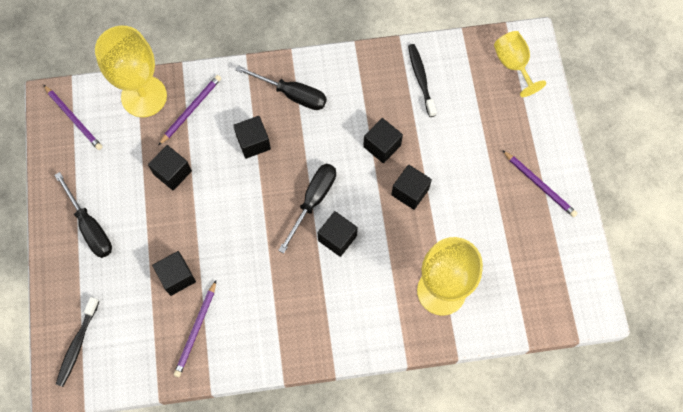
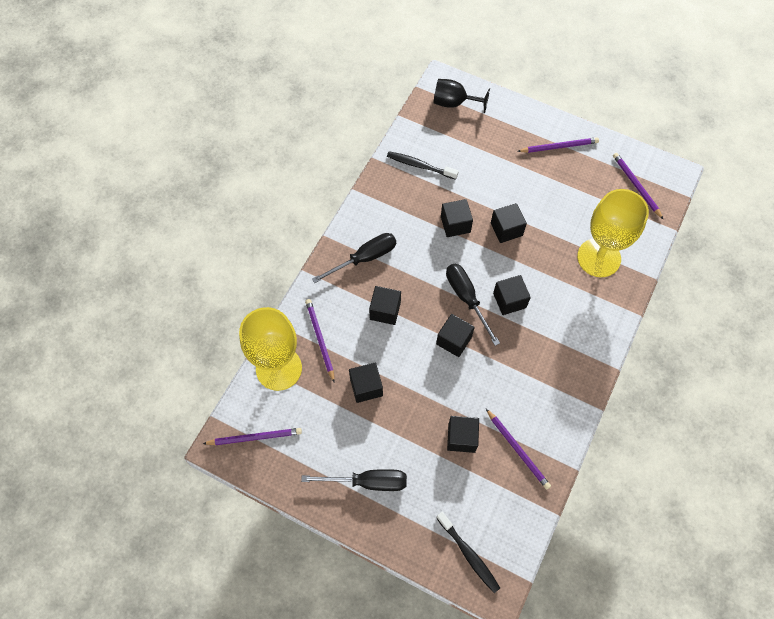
camera: 55 degrees left, 5 degrees down
yellow goblet [494,31,546,97] -> black goblet [433,79,490,113]
none -> black cube [436,314,475,357]
none -> purple pencil [613,153,663,219]

